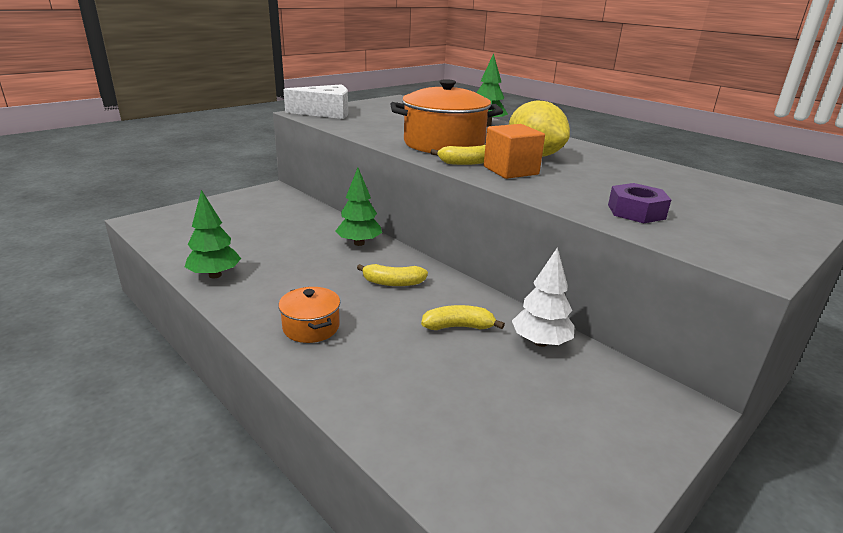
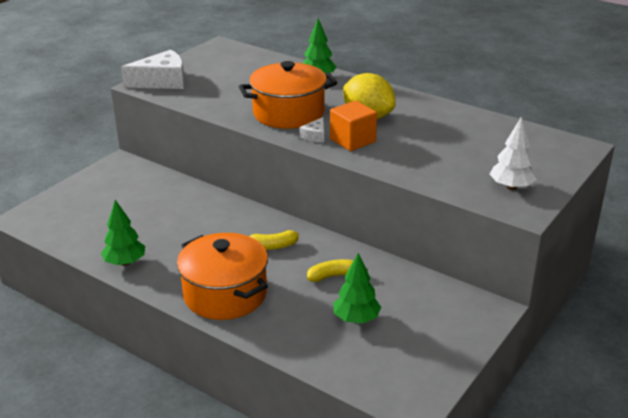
camera: 10 degrees left, 5 degrees up
orange pot [278,287,340,343] -> orange pot [177,233,268,320], size x1.97
green tree [335,168,382,246] -> green tree moved to [333,253,381,323]
yellow banana [430,145,485,165] -> white cheese [300,117,324,142]
white tree [512,247,574,347] -> white tree moved to [490,116,537,190]
purple nut [608,183,671,223] -> none

